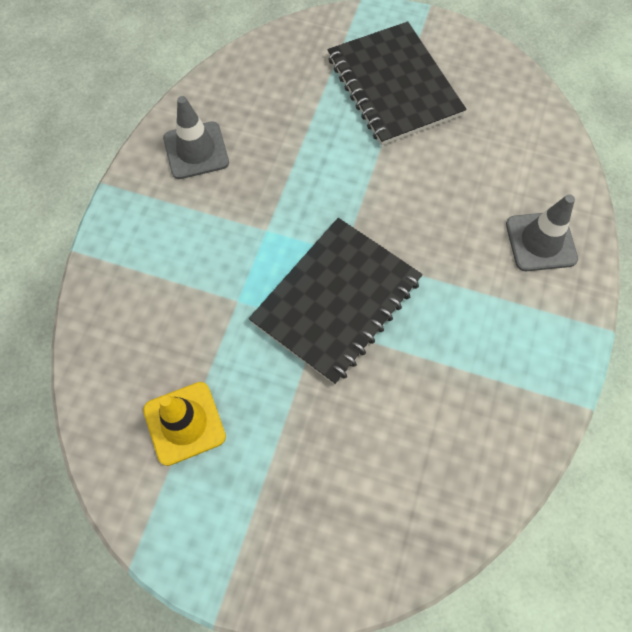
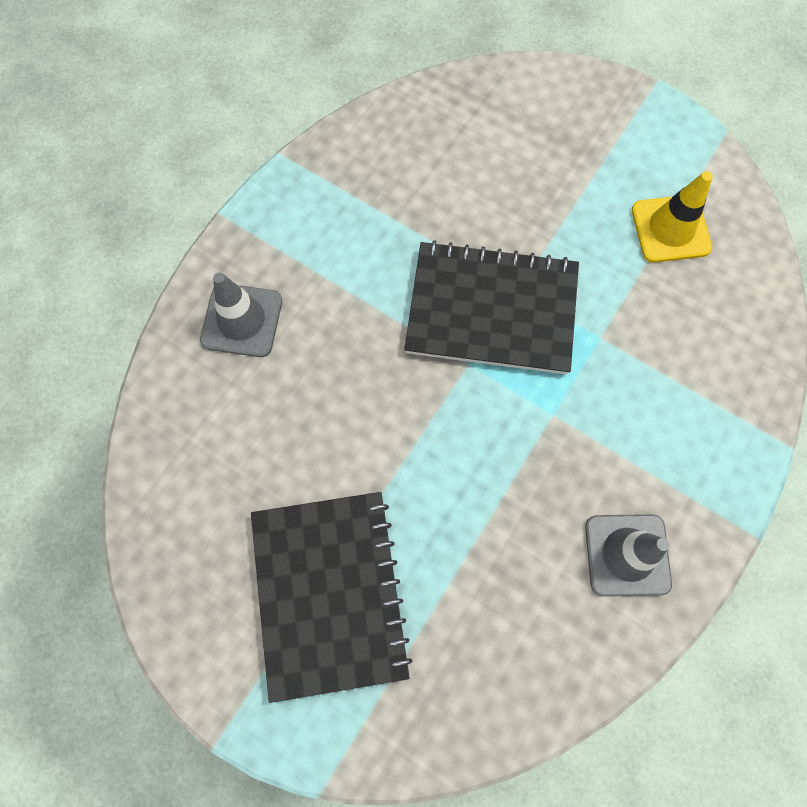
camera: 165 degrees left, 5 degrees up
black notebook [249,218,423,385] -> black notebook turned 45 degrees clockwise [404,240,579,374]

